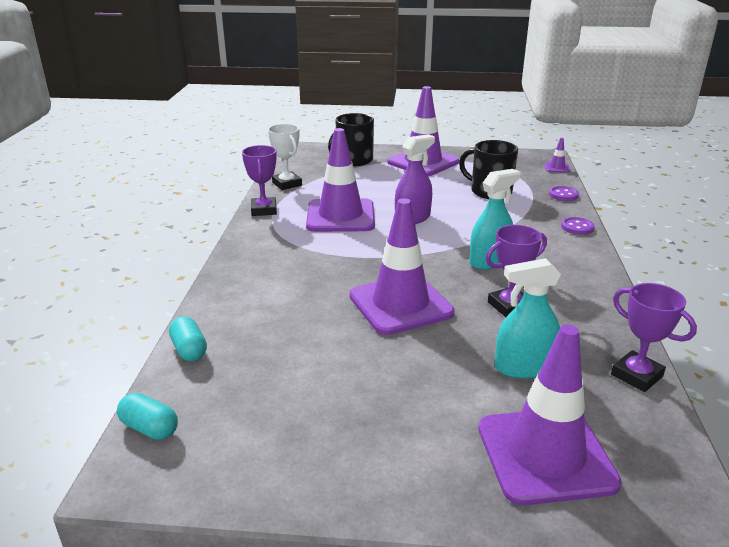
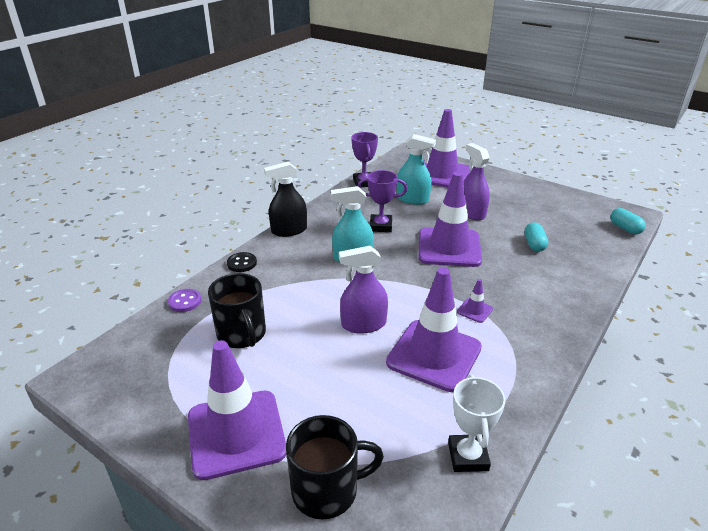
camera: 150 degrees left, 5 degrees up
turquoise capsule [169,316,207,361] -> turquoise capsule moved to [525,222,548,252]
purple trophy [242,145,277,216] -> none
purple traffic cone [545,138,571,173] -> purple traffic cone moved to [457,279,493,323]
purple button [561,217,595,235] -> black button [227,252,257,272]
none -> black spray bottle [264,162,307,237]
none -> purple spray bottle [463,143,490,220]

